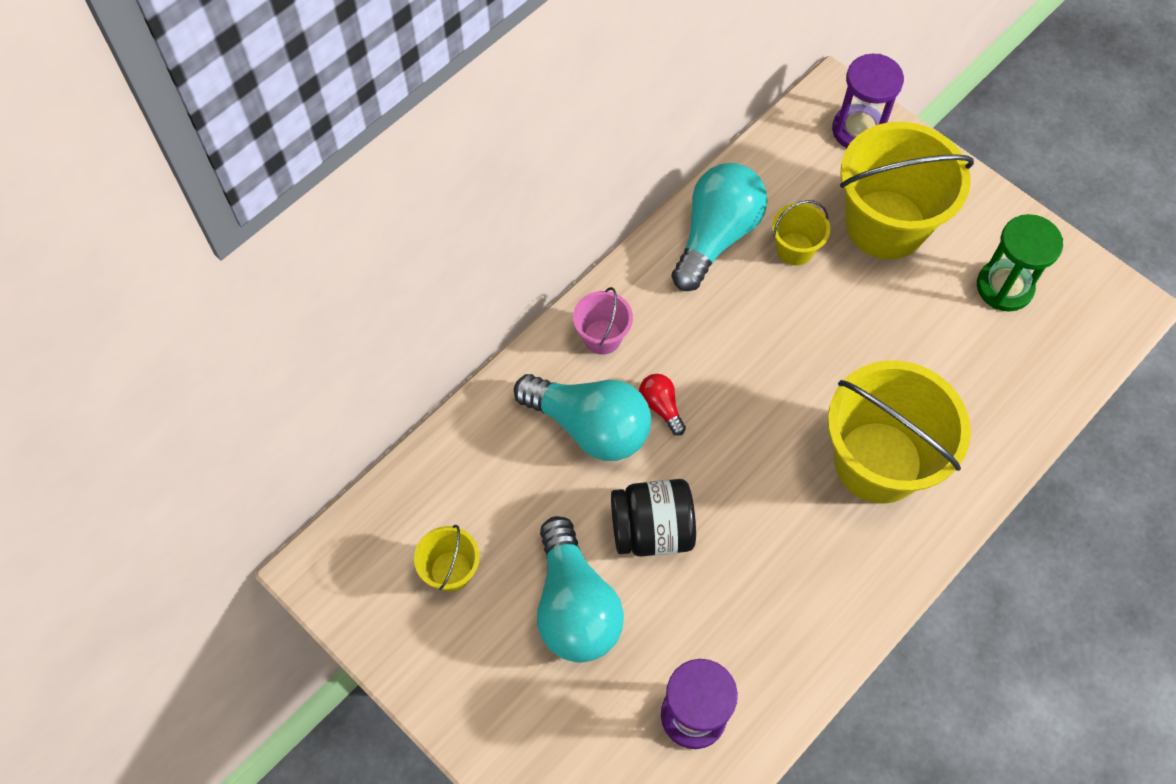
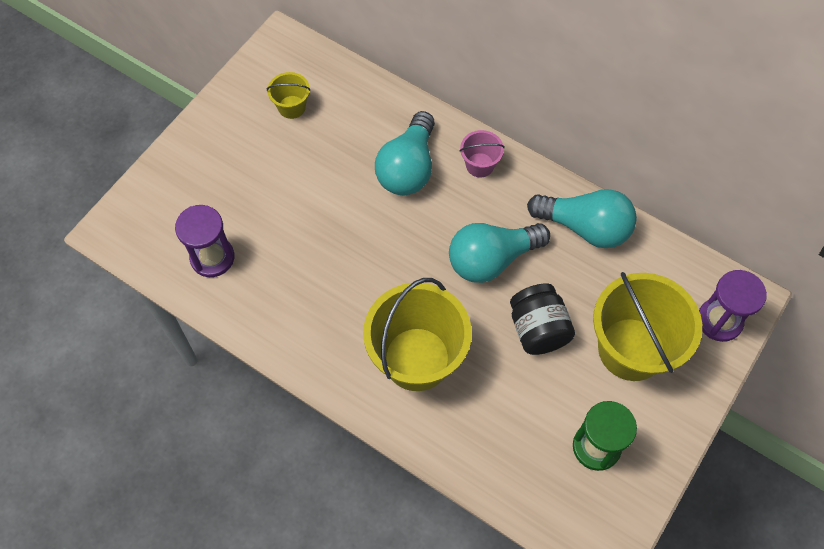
camera: 80 degrees right, 0 degrees up
turquoise light bulb [537,516,624,663] -> turquoise light bulb moved to [449,223,550,283]
black jar [611,479,696,557] -> black jar moved to [510,284,575,355]
red light bulb [639,374,686,435] -> none
yellow bucket [772,200,830,265] -> none

